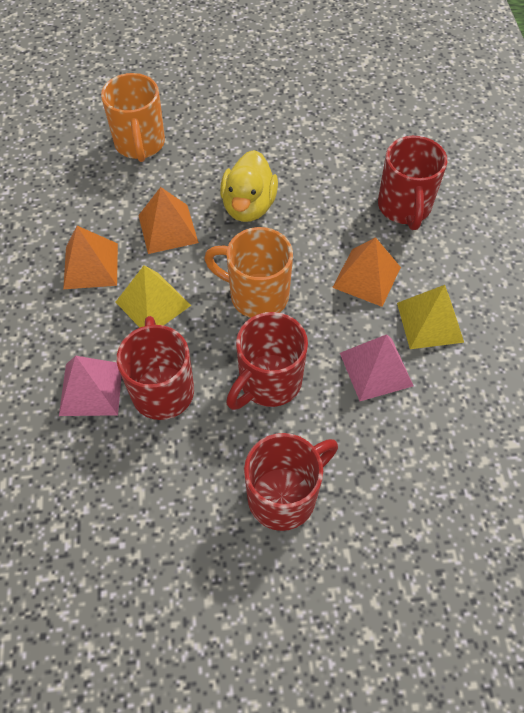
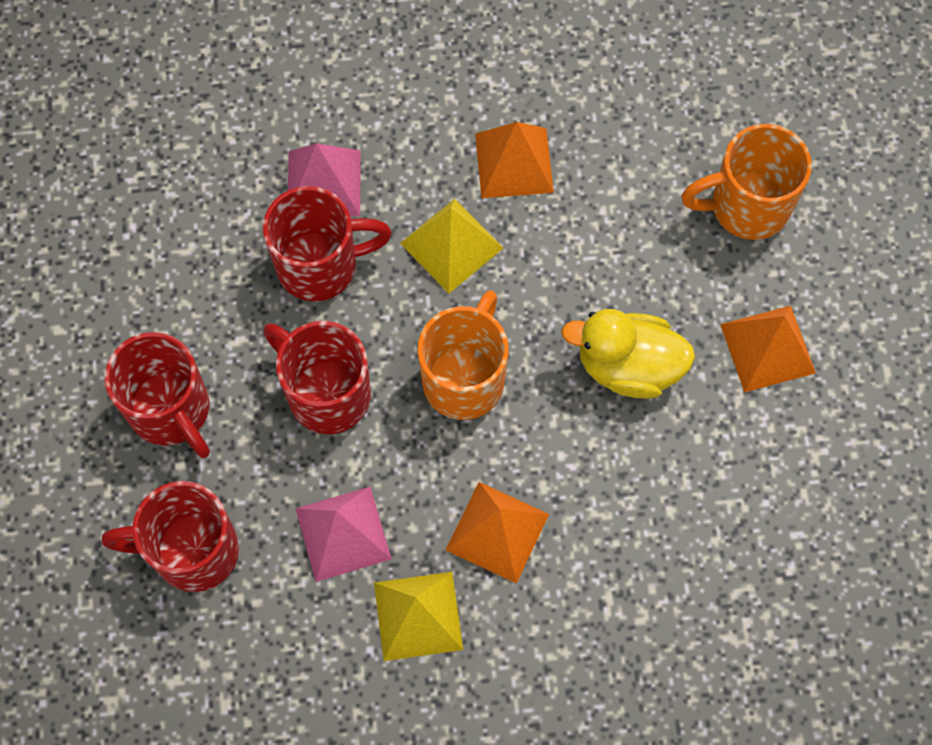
camera: 90 degrees right, 10 degrees up
orange pyramid [138,187,199,254] -> orange pyramid moved to [720,306,816,393]
red mug [378,136,447,230] -> red mug moved to [102,481,239,592]

